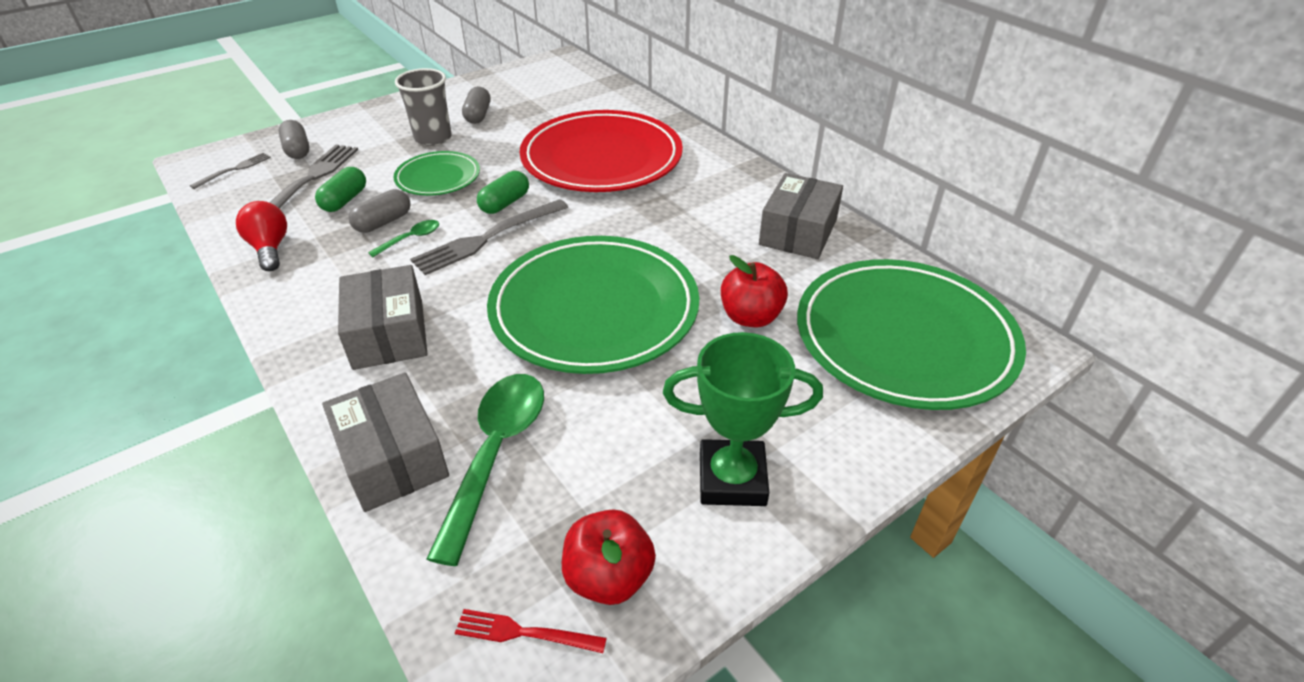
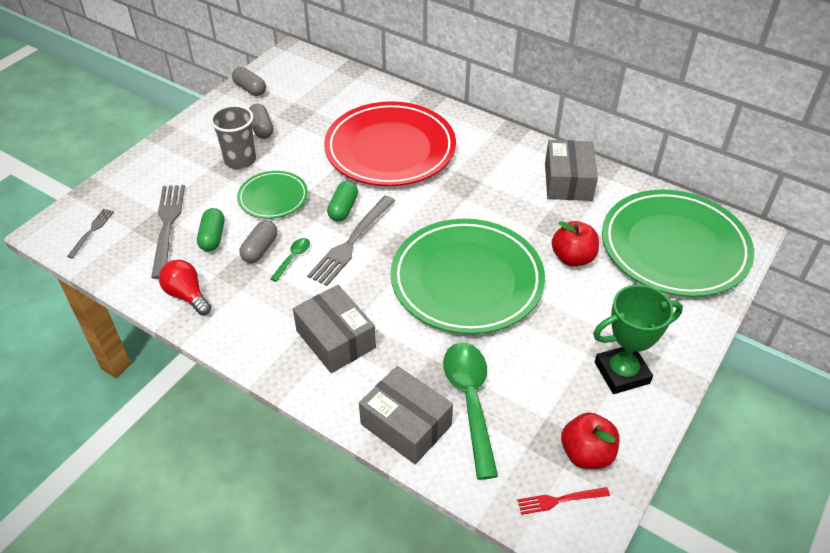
camera: 20 degrees left, 5 degrees up
grey capsule [278,120,309,159] -> grey capsule moved to [232,67,266,96]

